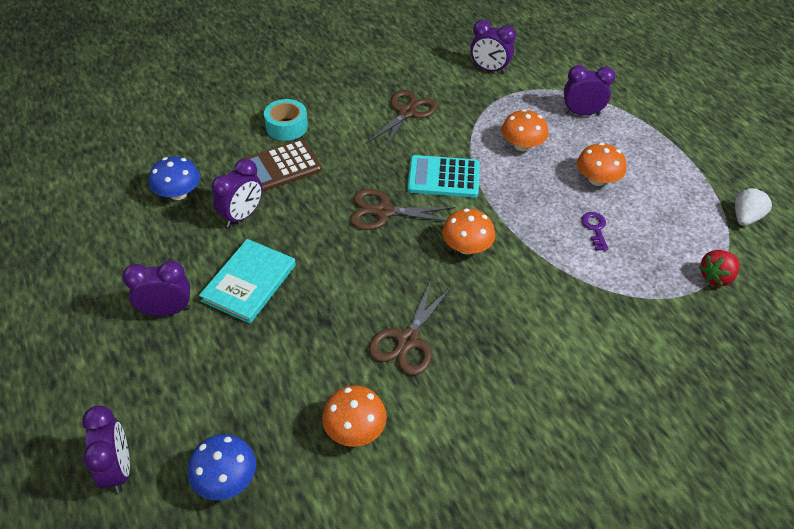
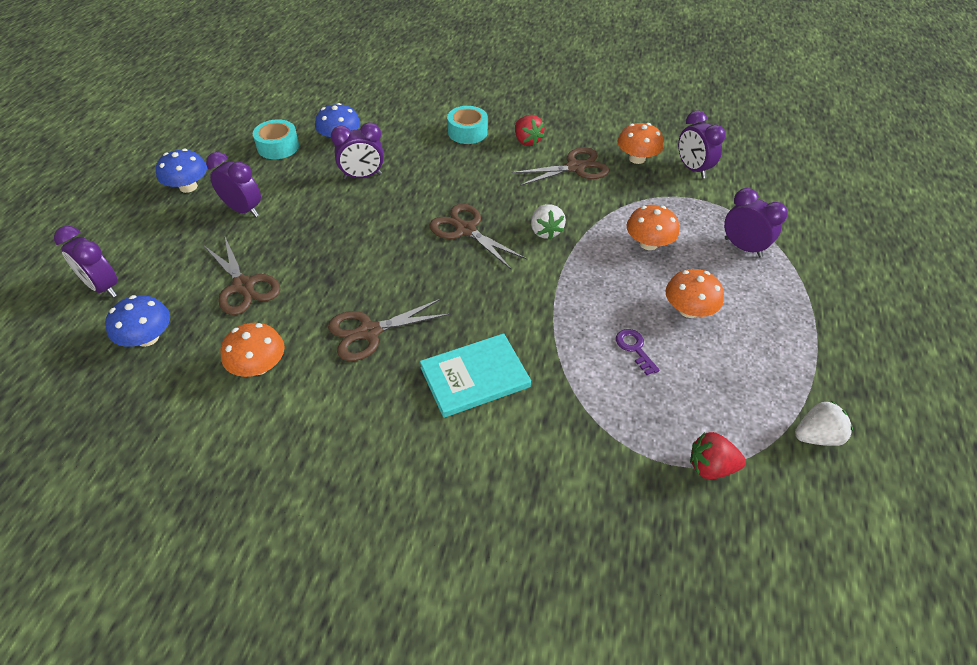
camera: 40 degrees right, 0 degrees up
purple clock [82,405,130,493] -> purple clock turned 105 degrees clockwise [54,226,118,297]
turquoise book [199,239,296,324] -> turquoise book moved to [420,333,531,418]
brown calculator [242,139,322,192] -> none
turquoise calculator [407,155,480,198] -> white strawberry [531,204,566,239]
orange mushroom [442,208,495,255] -> orange mushroom moved to [617,123,664,164]
purple key [581,212,608,251] -> purple key turned 60 degrees counterclockwise [616,329,659,375]
none -> blue mushroom [156,149,207,193]
none -> brown scissors [204,237,280,315]
none -> turquoise tape [253,119,299,159]
none -> red strawberry [515,115,544,146]

